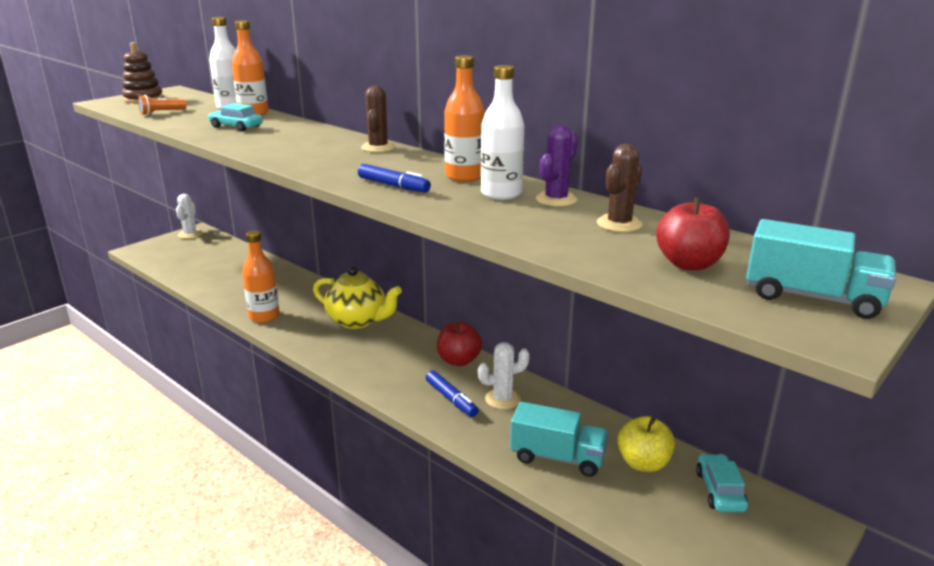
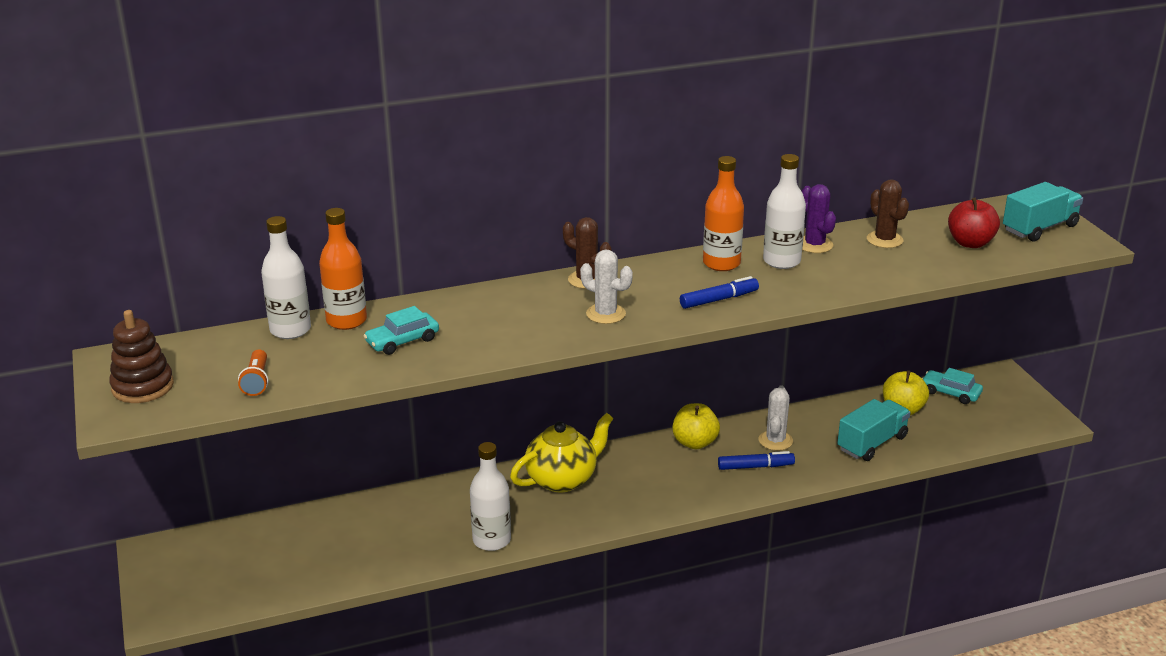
camera: 60 degrees left, 5 degrees up
white cactus [176,194,203,239] -> white cactus moved to [580,249,633,324]
orange bottle [242,231,280,323] -> white bottle [470,442,511,551]
red apple [437,322,482,366] -> yellow apple [672,403,720,449]

